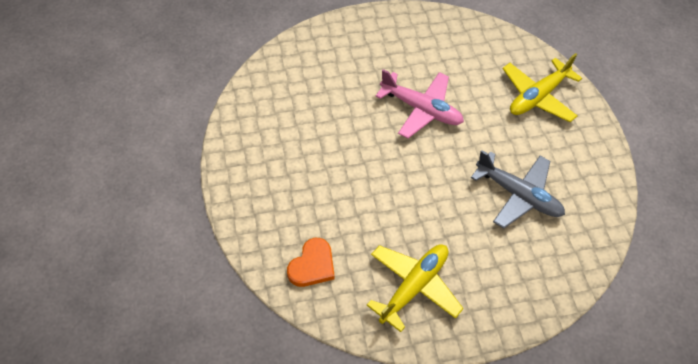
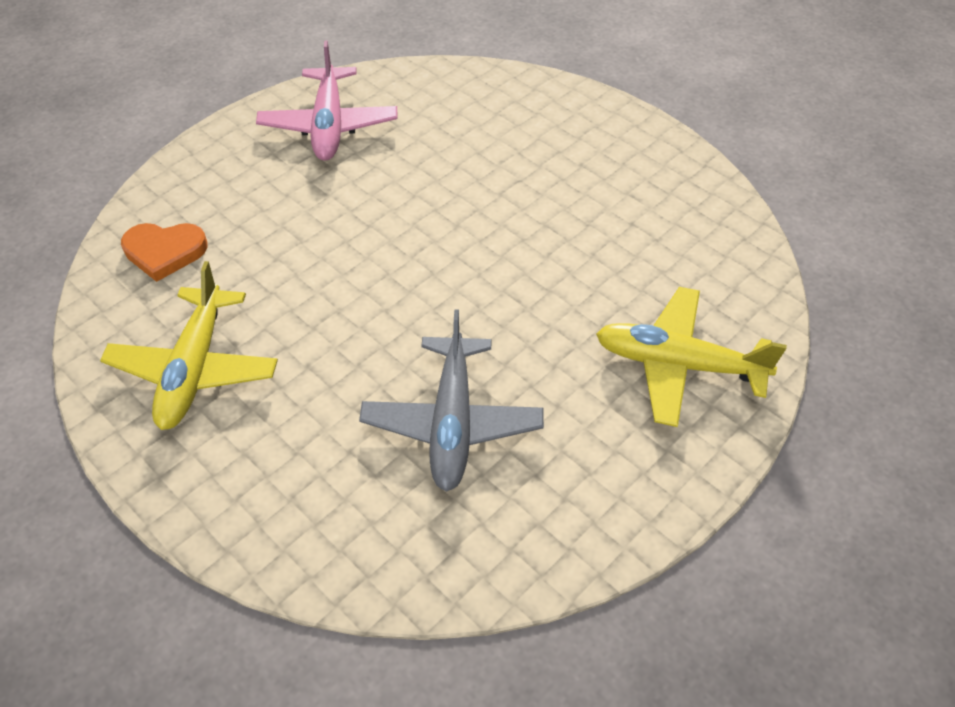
camera: 60 degrees right, 5 degrees down
yellow plane [367,244,464,332] -> yellow plane turned 90 degrees clockwise [100,261,278,430]
pink plane [375,69,464,139] -> pink plane moved to [256,41,397,161]

